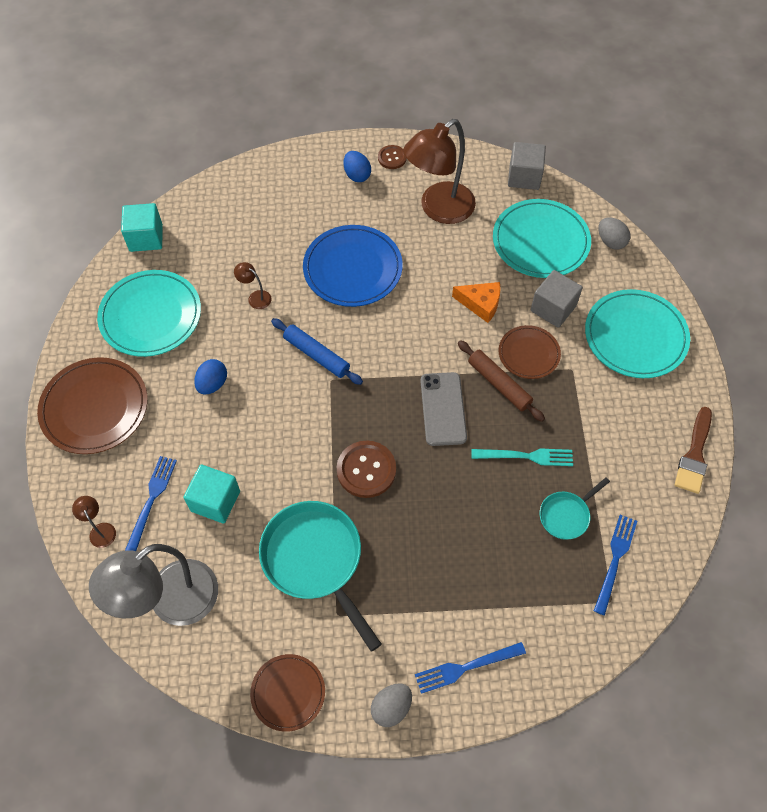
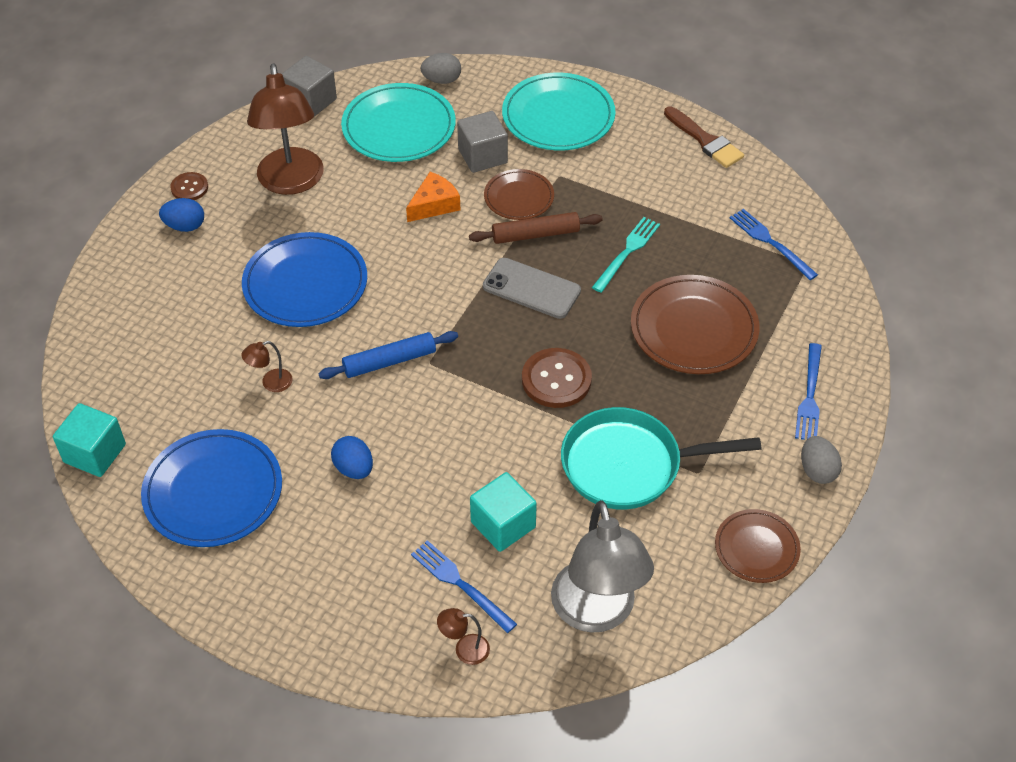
camera: 60 degrees left, 10 degrees down
brown plate [37,357,148,454] -> brown plate moved to [631,275,760,374]
turquoise plate [97,270,201,357] -> blue plate [141,429,282,547]
turquoise pan [540,478,610,540] -> none

